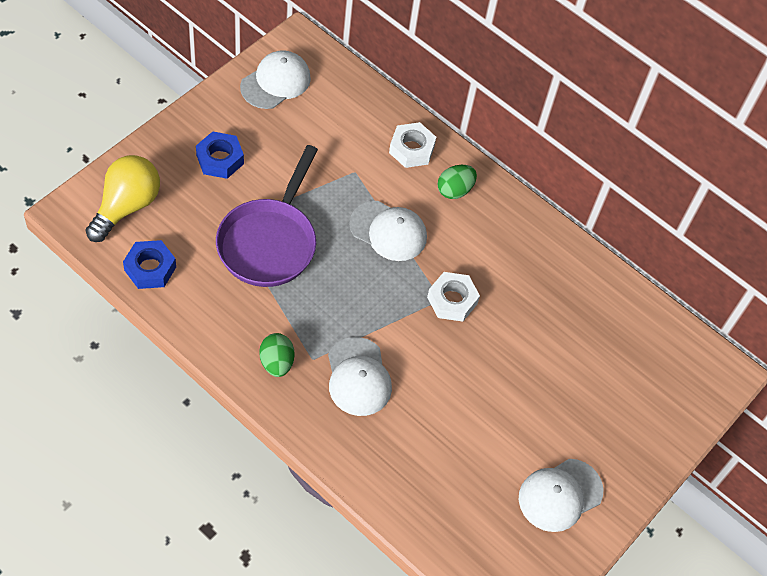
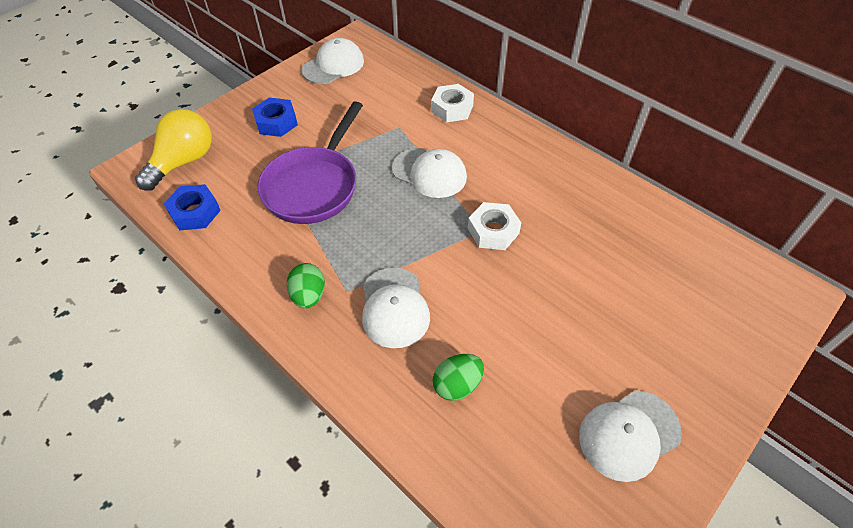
camera: 10 degrees right, 5 degrees down
green egg [437,165,477,199] -> green egg moved to [433,354,484,401]

